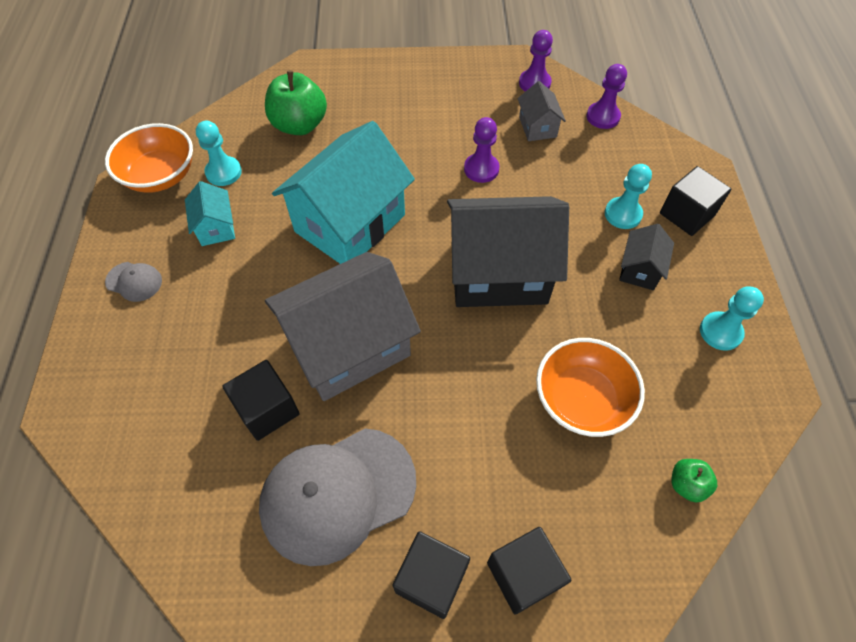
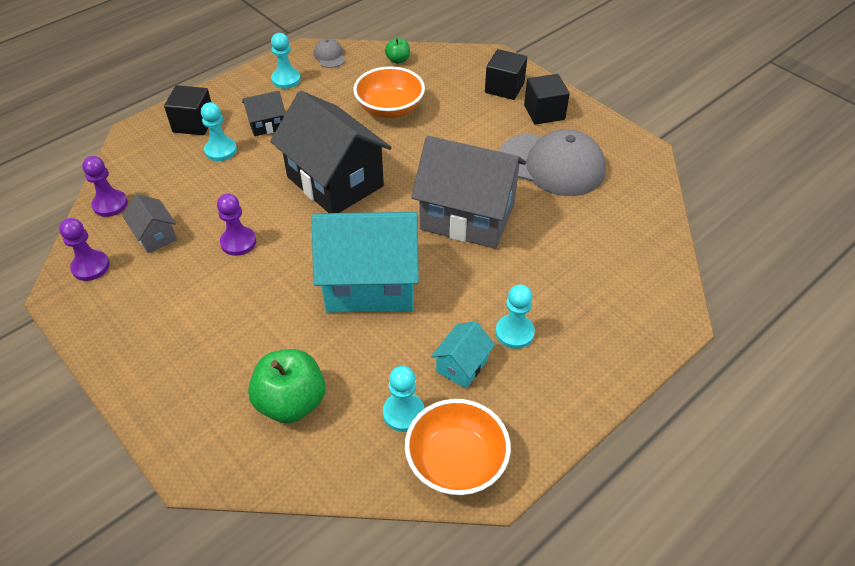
camera: 130 degrees left, 10 degrees down
grey cap [105,262,162,302] -> grey cap moved to [313,39,345,68]
black cube [222,360,300,441] -> none
grey house [518,81,566,141] -> grey house turned 75 degrees counterclockwise [122,194,177,253]
none -> turquoise pawn [496,284,535,349]

